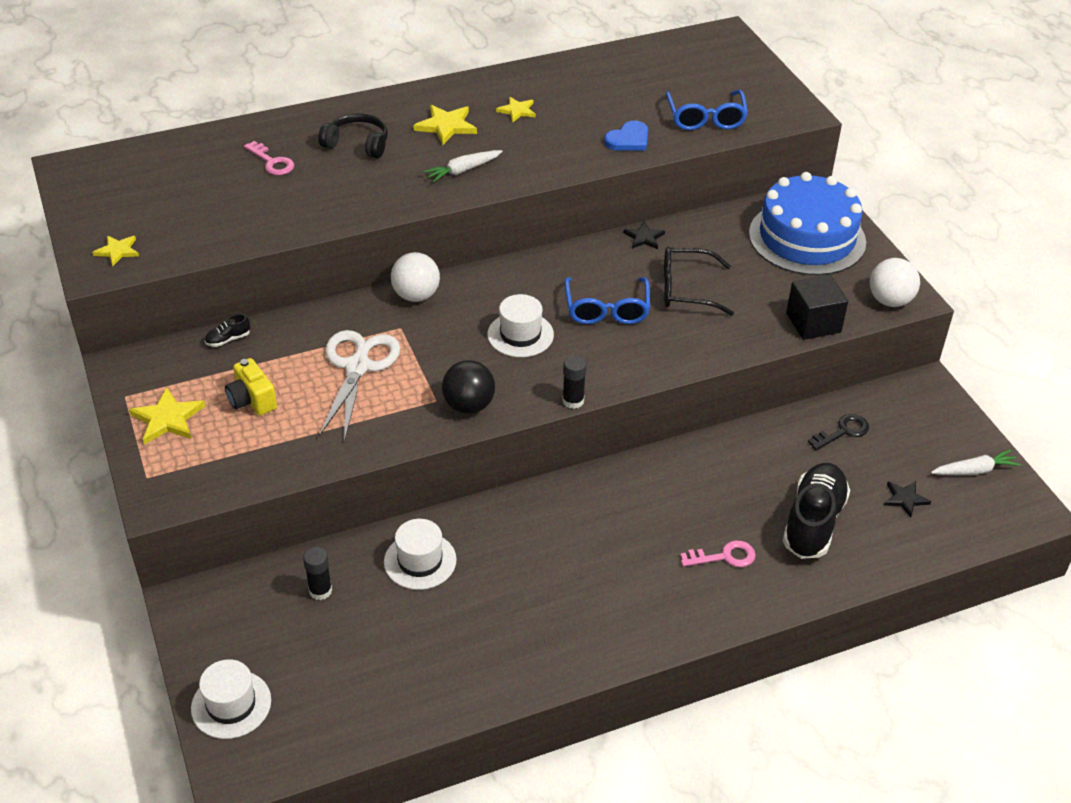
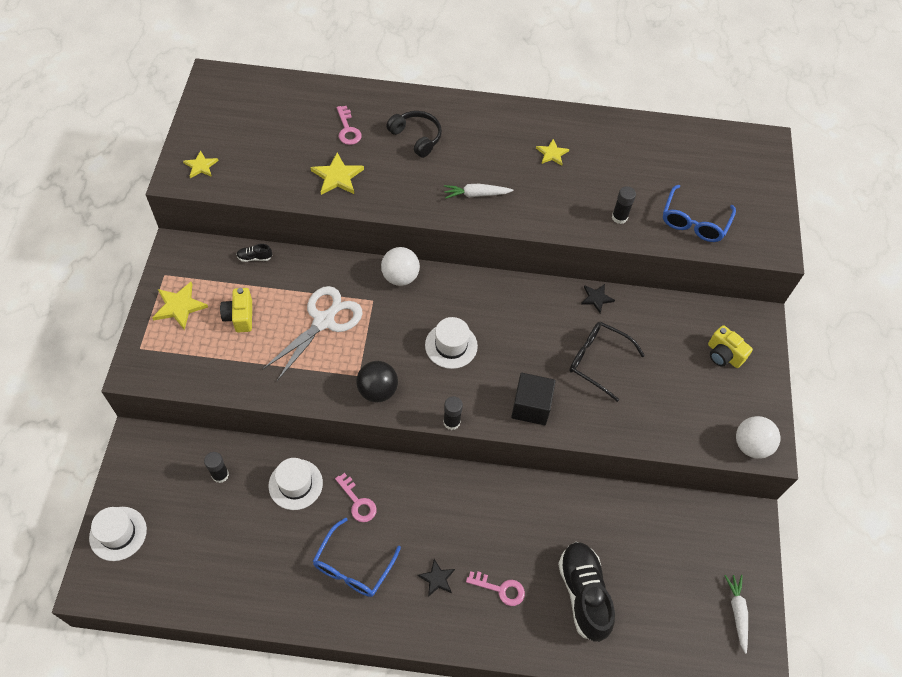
camera: 25 degrees right, 15 degrees up
yellow star [413,105,477,145] -> yellow star moved to [311,153,364,195]
blue glasses [564,277,650,324] -> blue glasses moved to [313,518,401,597]
blue heart [604,121,648,151] -> black glue stick [612,186,636,224]
blue cake [749,172,866,276] -> yellow camera [708,325,753,368]
black shoe [783,463,850,559] -> black shoe turned 60 degrees counterclockwise [558,542,615,642]
black cube [786,275,848,340] -> black cube moved to [511,373,556,425]
black key [808,414,869,450] -> none
black star [884,481,931,518] -> black star moved to [417,559,455,597]
white carrot [931,449,1021,475] -> white carrot turned 105 degrees counterclockwise [724,575,748,654]
none -> pink key [335,473,377,522]

